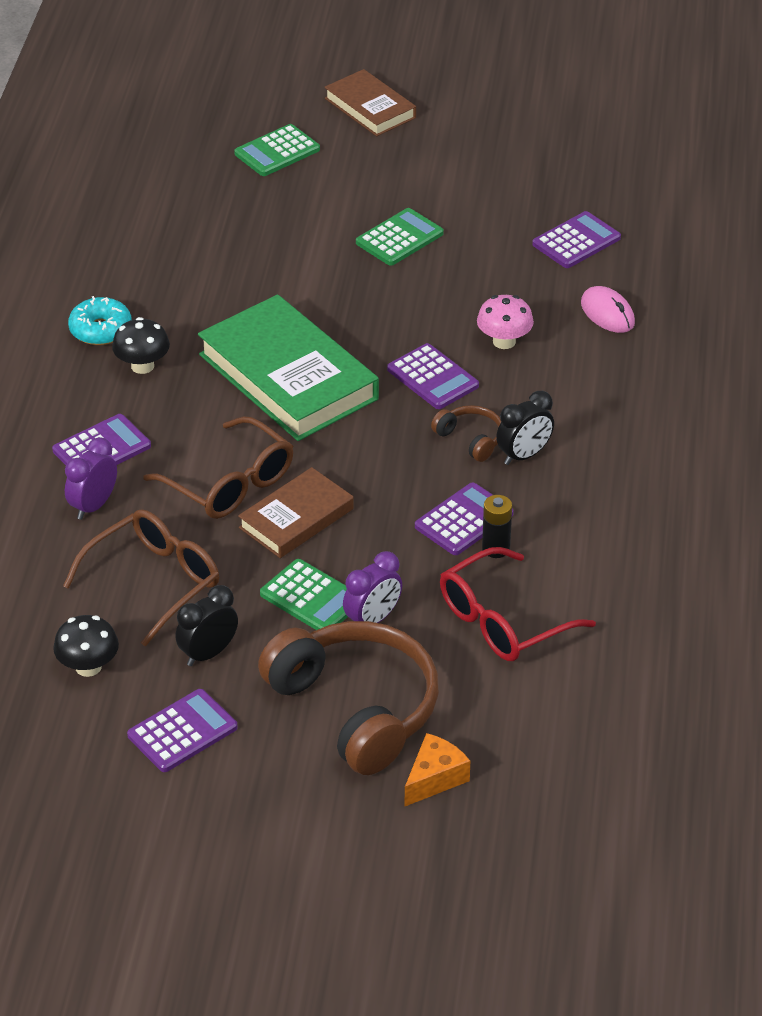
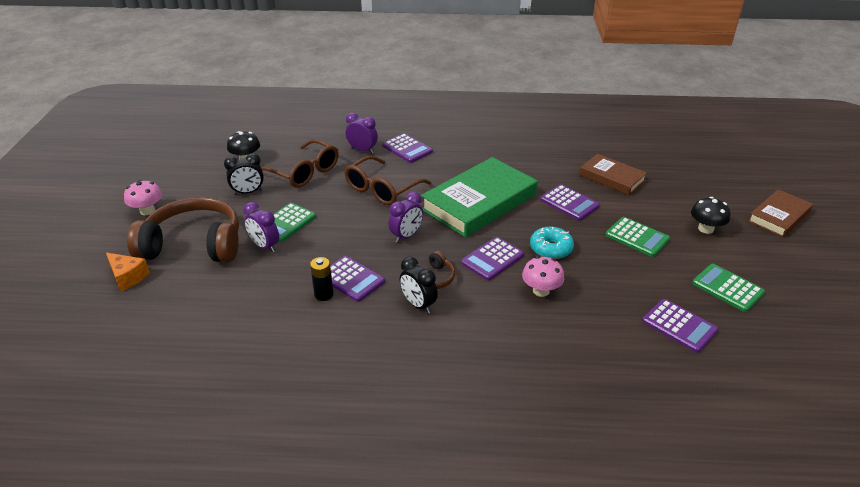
camera: 85 degrees right, 5 degrees down
turquoise donut [68,296,132,345] -> turquoise donut moved to [530,227,574,259]
black mushroom [112,317,170,374] -> black mushroom moved to [691,197,731,234]
purple calculator [127,689,238,772] -> purple calculator moved to [540,184,600,221]
black clock [175,585,238,666] -> black clock turned 120 degrees clockwise [224,153,264,195]
green calculator [234,124,320,176] -> green calculator moved to [692,264,765,312]
brown book [238,467,354,558] -> brown book moved to [579,154,647,195]
brown headphones [258,621,439,775] -> brown headphones turned 135 degrees counterclockwise [127,197,239,262]
red glasses [440,547,596,661] -> none
pink mouse [581,286,635,333] -> none
none -> pink mushroom [124,180,162,215]
none -> purple clock [388,192,423,243]

